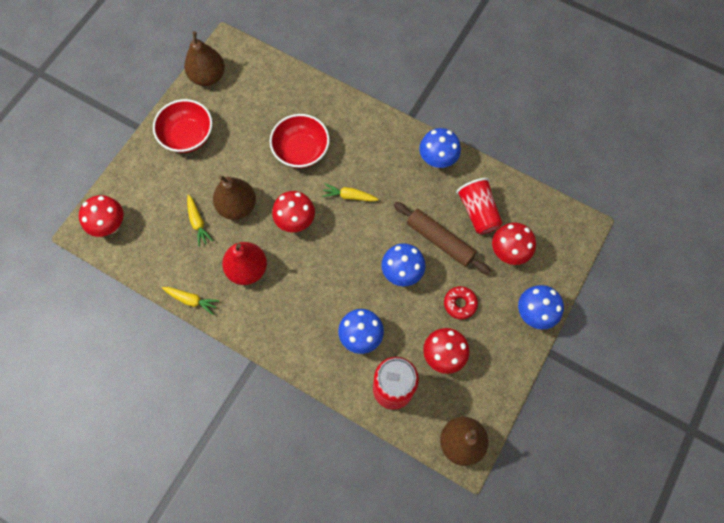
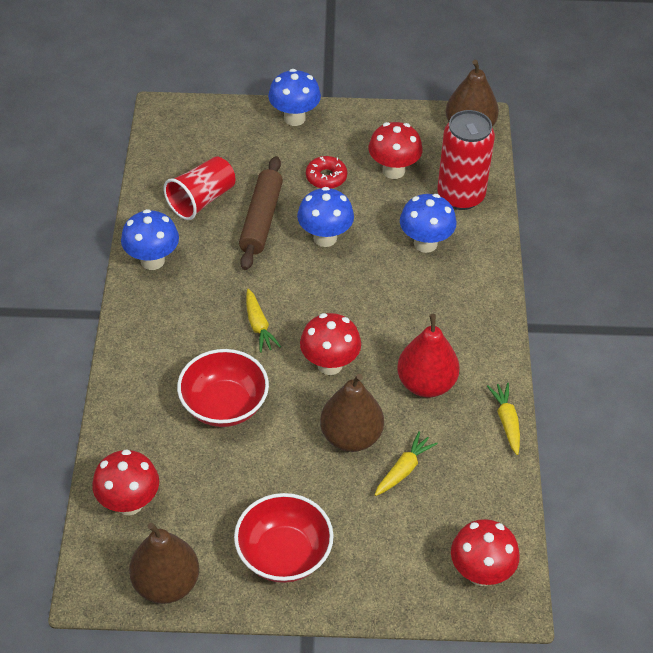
camera: 120 degrees left, 20 degrees down
red mushroom [492,222,536,265] -> red mushroom moved to [92,449,159,515]

